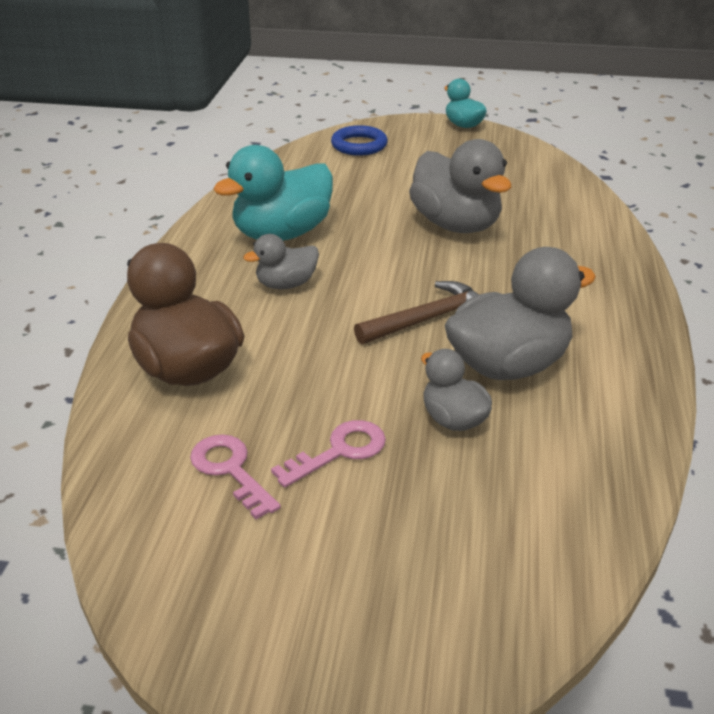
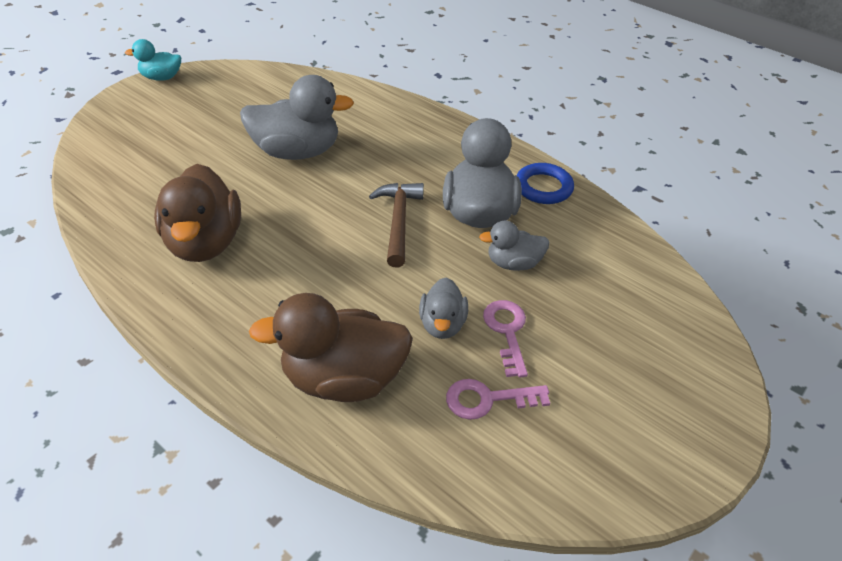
camera: 60 degrees left, 10 degrees up
turquoise duck [213,145,333,241] -> brown duck [154,164,241,262]
grey duck [243,234,319,289] -> grey duck moved to [419,277,468,339]
blue ring [331,125,388,156] -> blue ring moved to [516,163,574,204]

